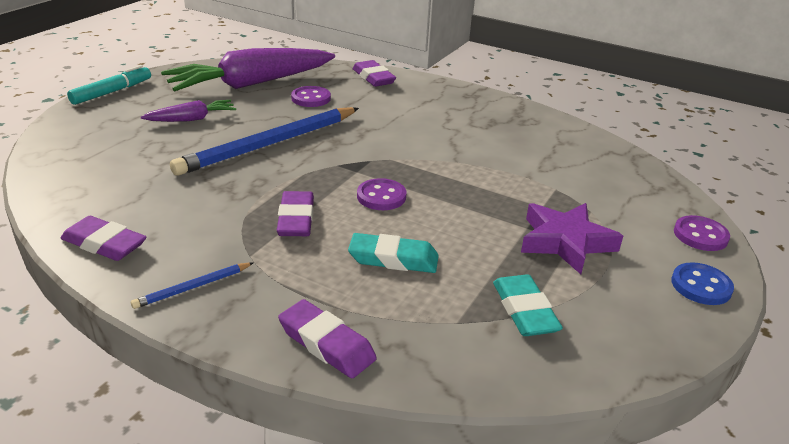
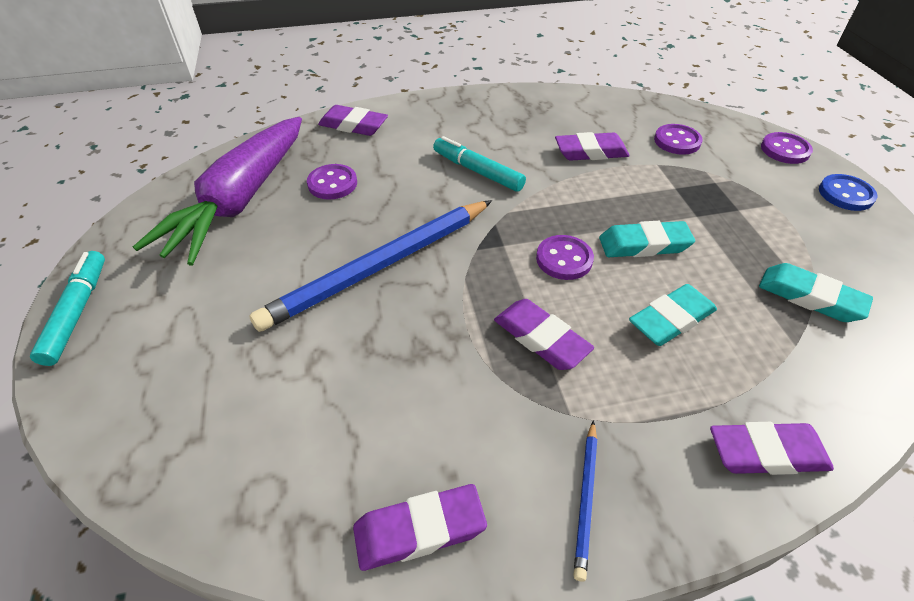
camera: 40 degrees left, 15 degrees up
purple carrot [141,100,236,122] -> none
blue pencil [170,107,359,176] -> blue pencil turned 45 degrees clockwise [249,200,492,332]
purple star [521,203,623,274] -> none
none -> turquoise marker [433,136,526,192]
none -> purple eraser [555,132,630,161]
none -> turquoise eraser [599,221,695,257]
none -> purple button [654,124,703,155]

